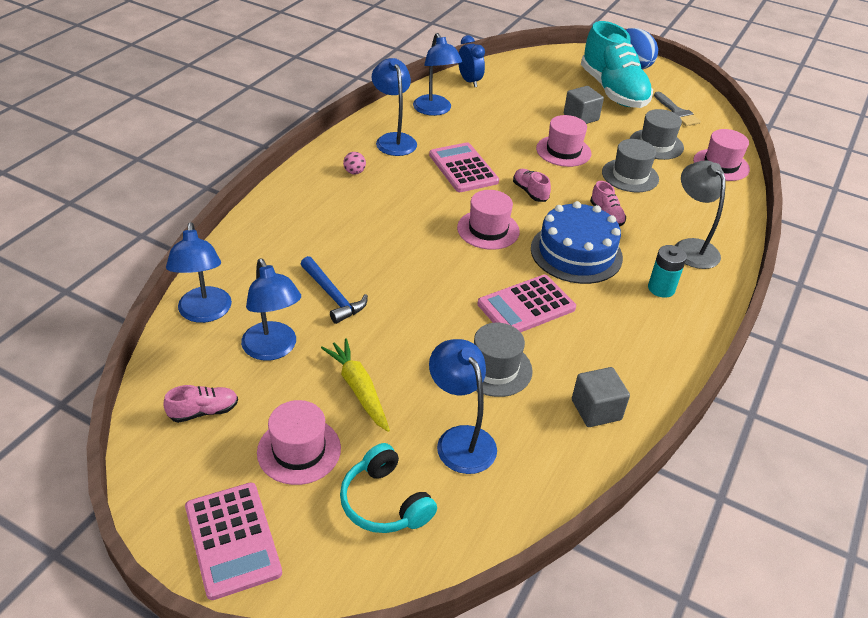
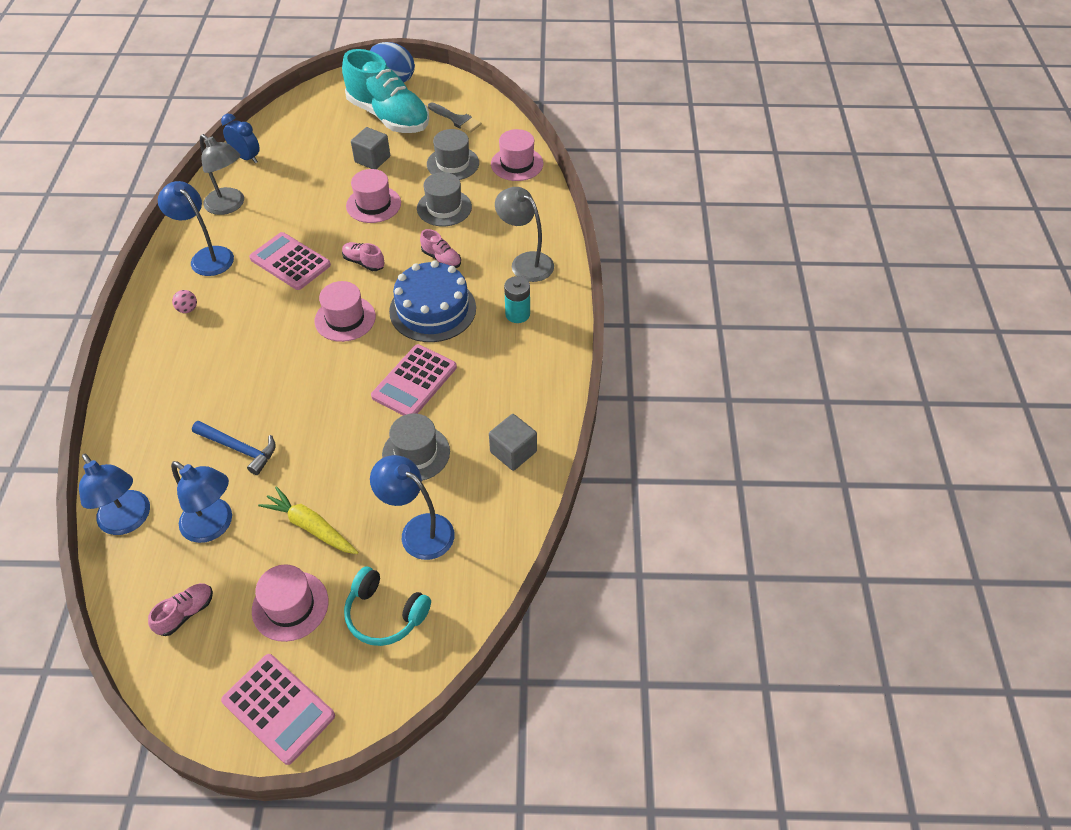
camera: 25 degrees left, 10 degrees up
blue lamp [413,33,462,116] -> grey lamp [200,134,244,215]

